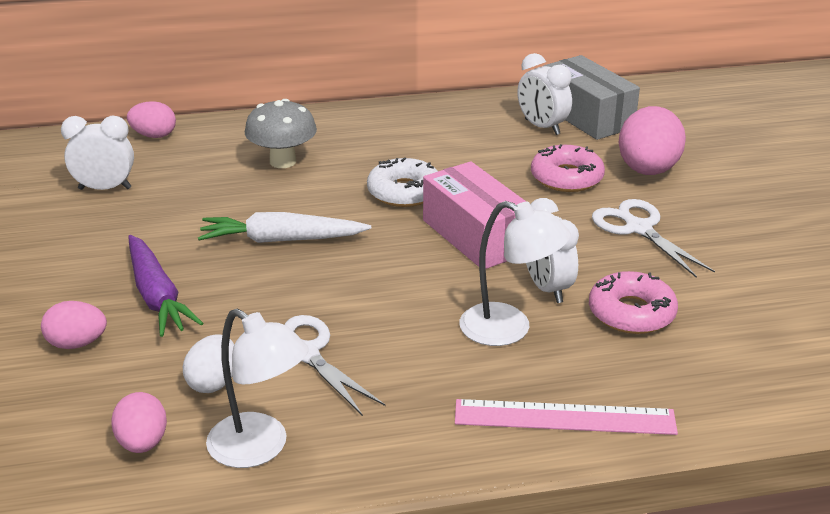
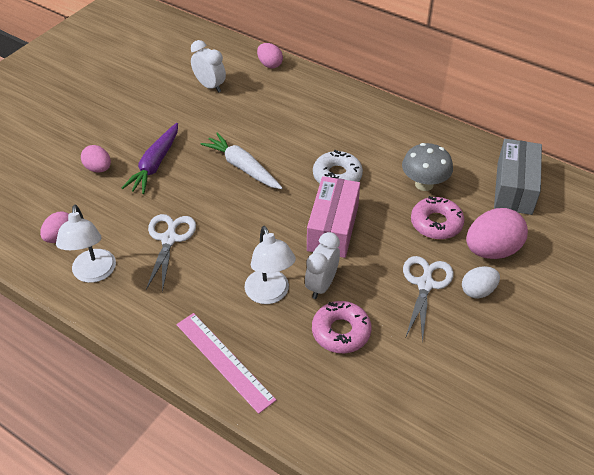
camera: 45 degrees right, 15 degrees up
white egg [183,334,234,393] -> white egg moved to [462,266,500,299]
grey mushroom [245,99,317,168] -> grey mushroom moved to [402,143,453,191]
white clock [517,53,572,135] -> none

